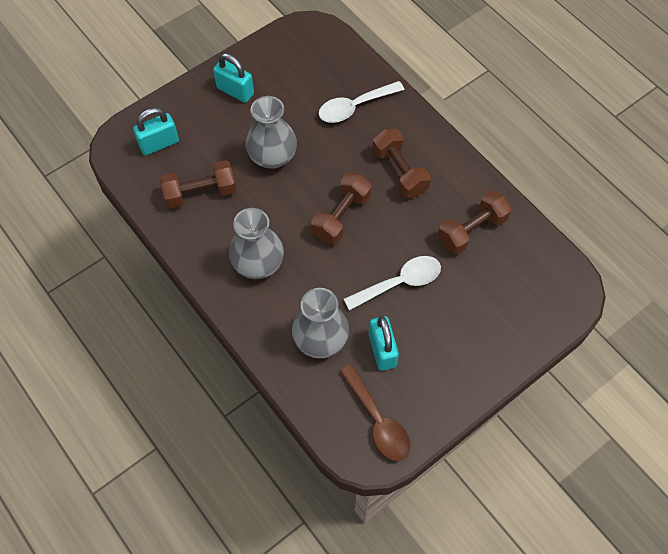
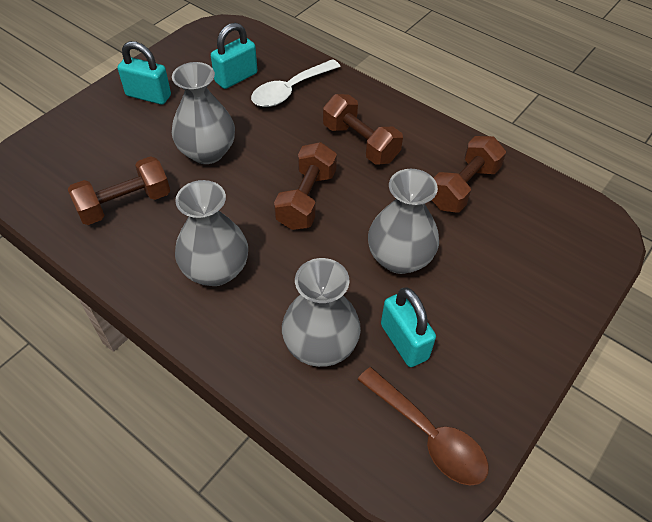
camera: 15 degrees left, 10 degrees down
turquoise padlock [133,108,179,155] -> turquoise padlock moved to [211,23,257,89]
white spoon [344,256,441,311] -> grey vase [368,169,439,274]

